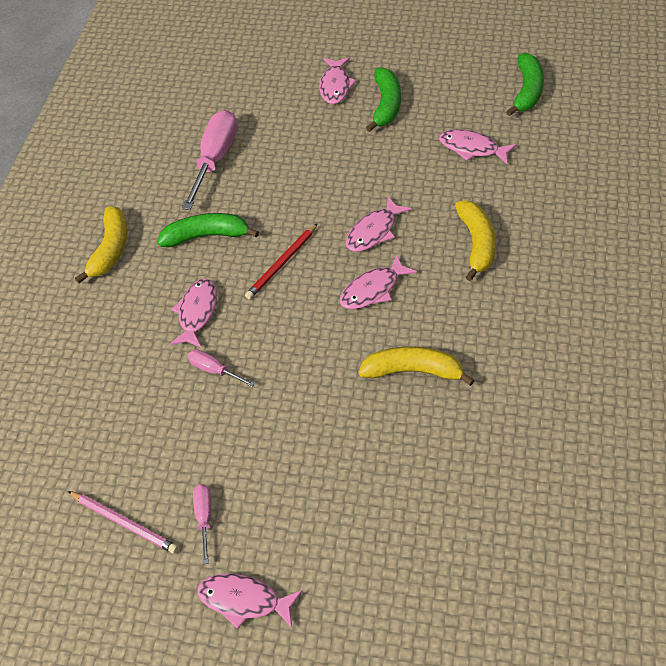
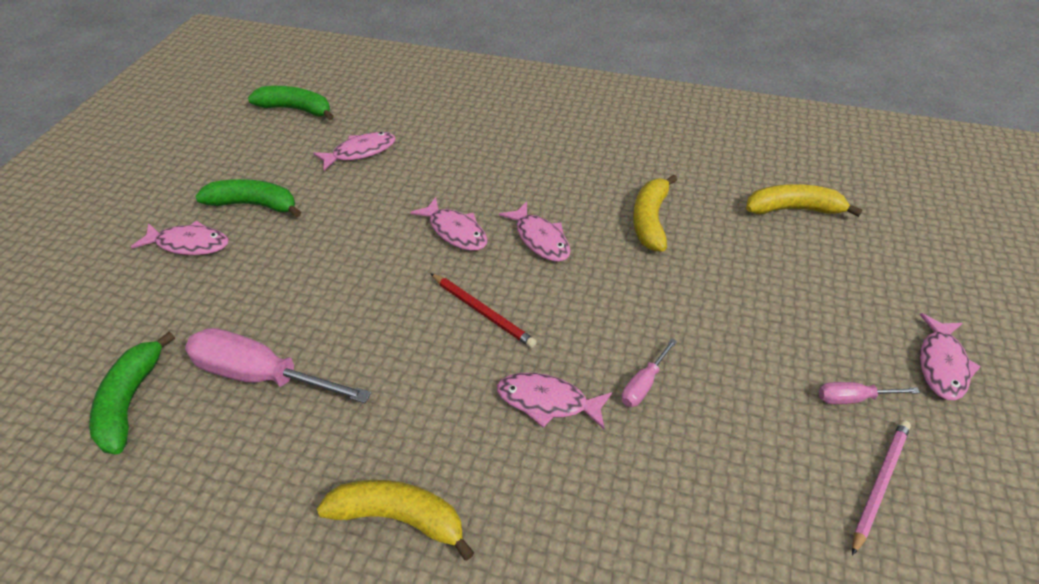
camera: 90 degrees left, 5 degrees down
green banana [157,213,259,247] -> green banana moved to [89,332,175,455]
pink fish [439,129,517,164] -> pink fish turned 150 degrees counterclockwise [313,132,396,170]
yellow banana [455,201,496,281] -> yellow banana moved to [746,184,863,217]

